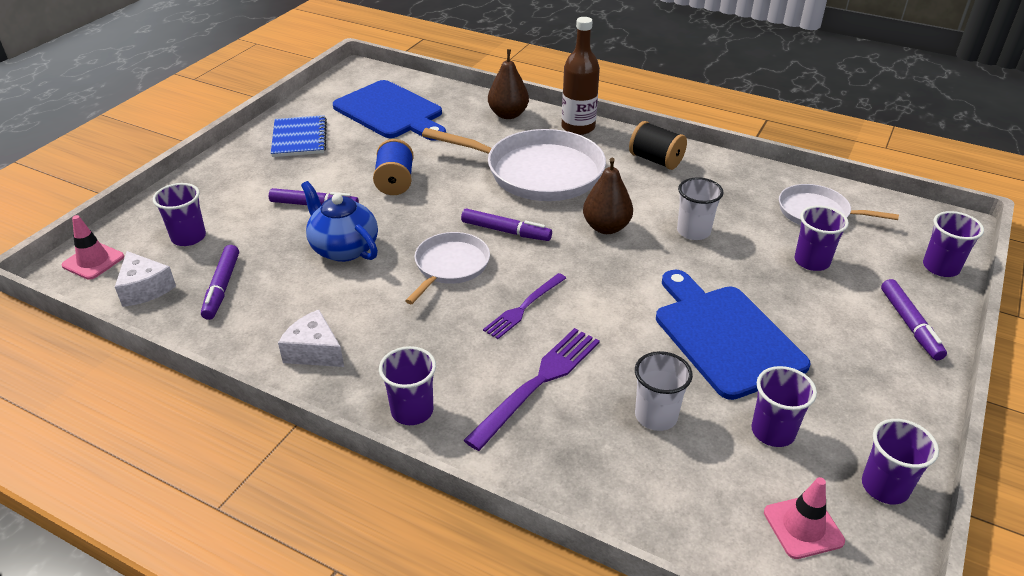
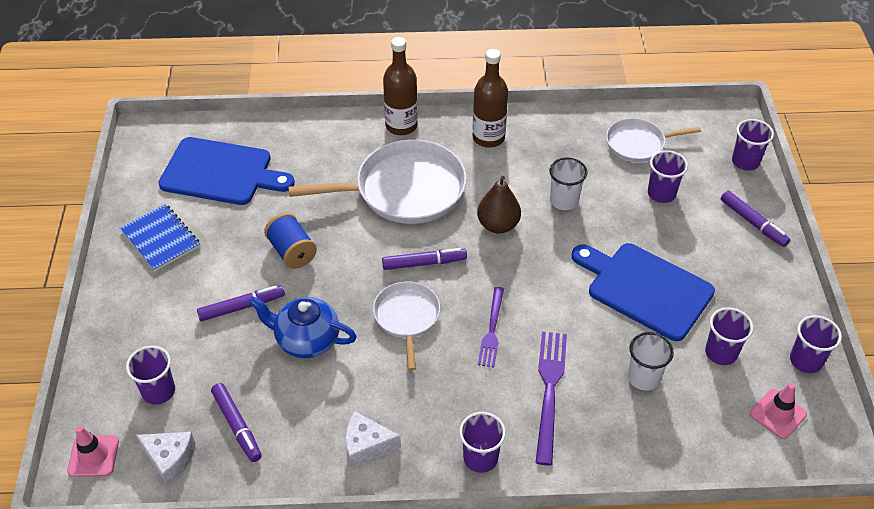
camera: 30 degrees left, 10 degrees up
brown pear [488,49,529,119] -> none
black spool [629,121,687,170] -> brown bottle [472,49,508,148]

